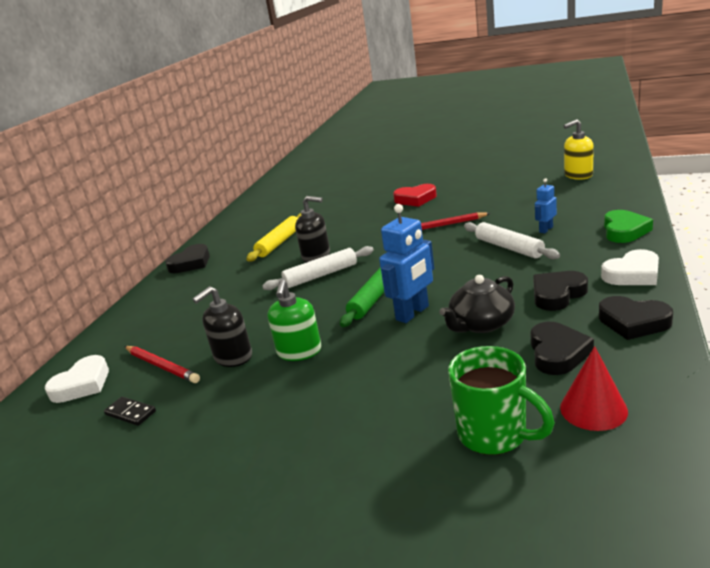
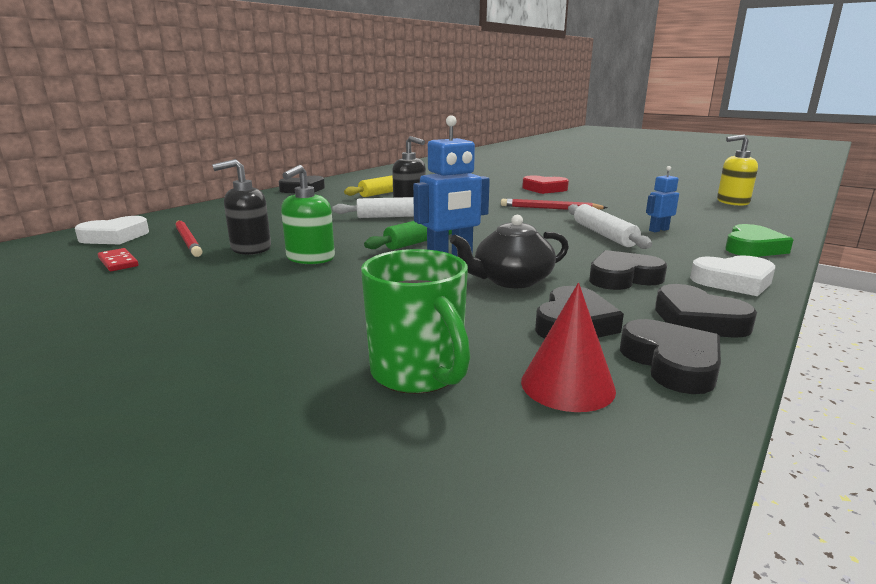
camera: 15 degrees right, 5 degrees down
black domino [104,397,156,426] -> red domino [98,248,138,271]
none -> black heart [620,319,721,394]

